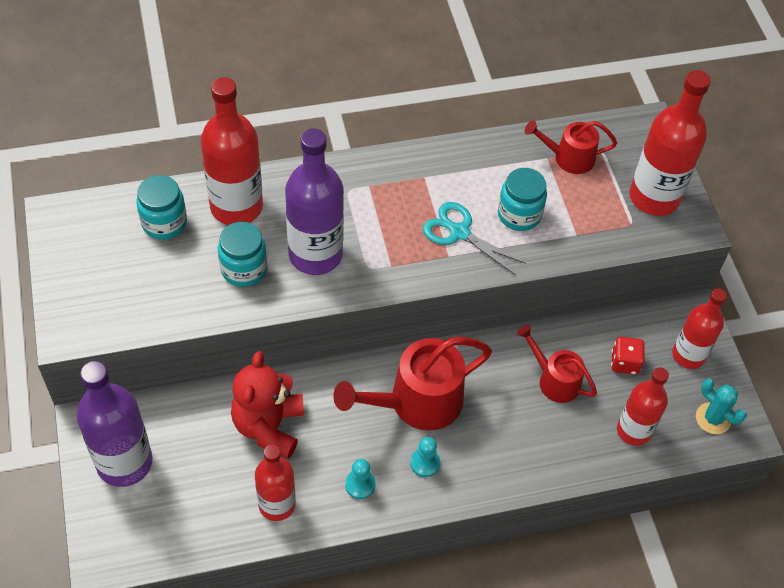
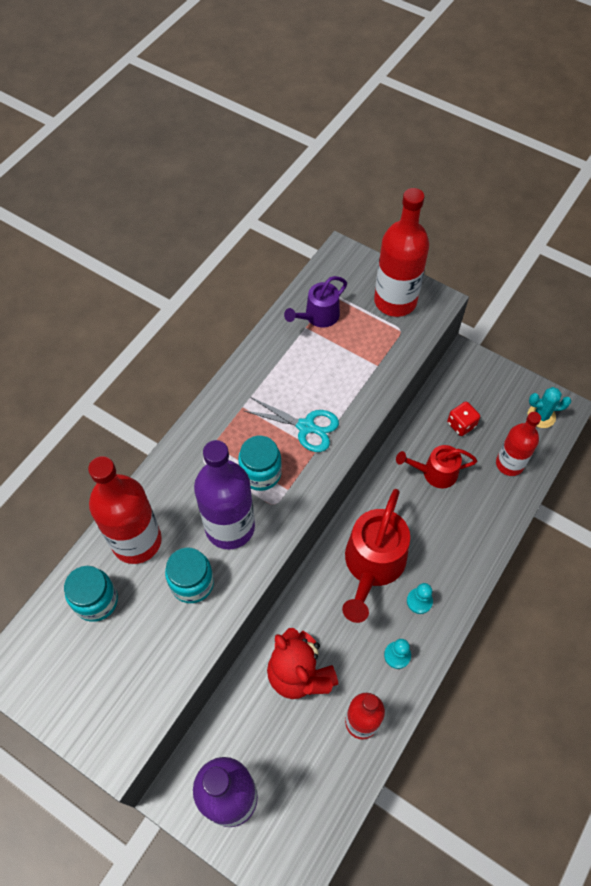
camera: 40 degrees left, 5 degrees up
turquoise scissors [423,202,526,275] -> turquoise scissors turned 150 degrees counterclockwise [245,397,339,452]
turquoise jar [498,168,547,231] -> turquoise jar moved to [238,436,282,491]
red watering can [525,121,617,174] -> purple watering can [284,276,347,328]
red bottle [672,289,727,369] -> none

